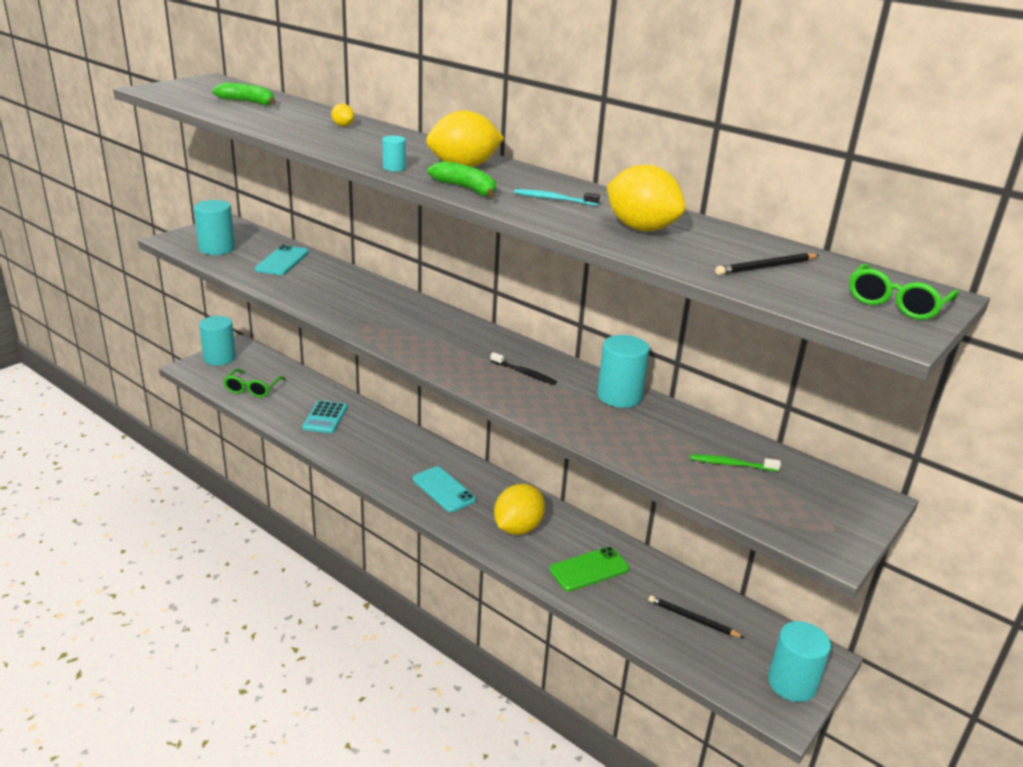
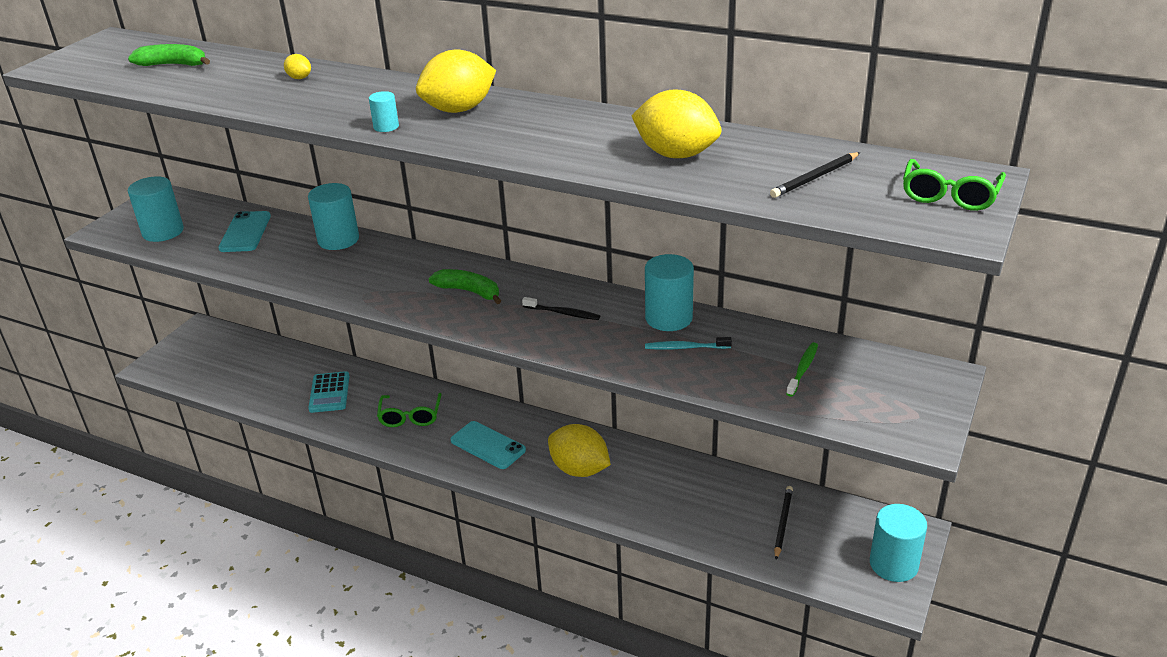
camera: 10 degrees left, 5 degrees up
turquoise cylinder [199,316,236,366] -> turquoise cylinder moved to [308,183,359,250]
green glasses [223,369,285,398] -> green glasses moved to [377,393,442,427]
green banana [428,161,496,198] -> green banana moved to [429,269,501,304]
yellow lemon [494,484,545,535] -> yellow lemon turned 75 degrees counterclockwise [548,424,611,477]
turquoise toothbrush [514,189,600,206] -> turquoise toothbrush moved to [645,337,732,350]
green phone [549,547,629,591] -> none
black pencil [648,595,745,638] -> black pencil turned 90 degrees clockwise [774,486,793,560]
green toothbrush [690,454,781,472] -> green toothbrush turned 120 degrees clockwise [786,342,818,397]

